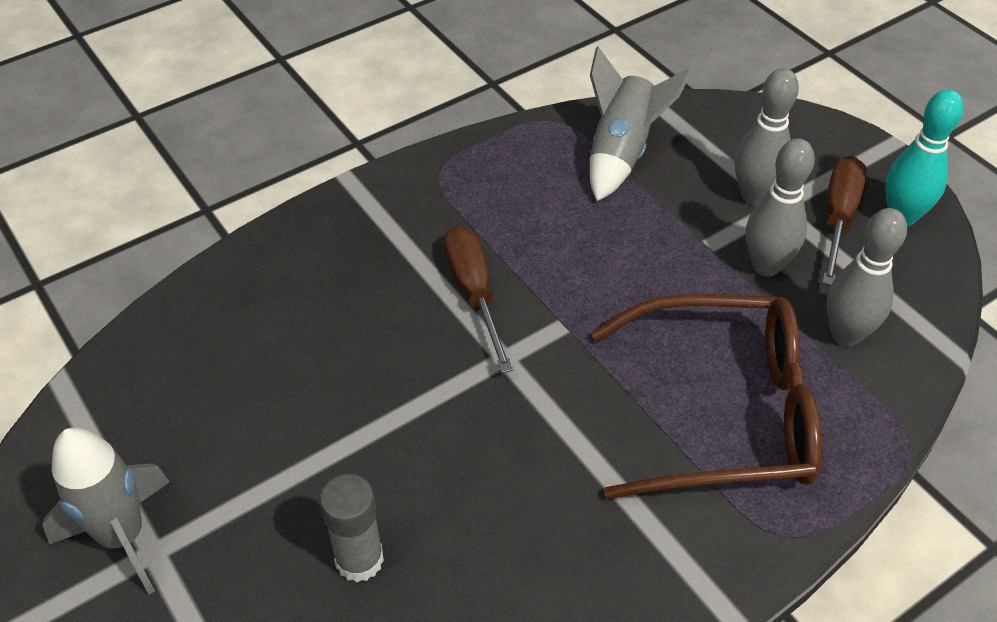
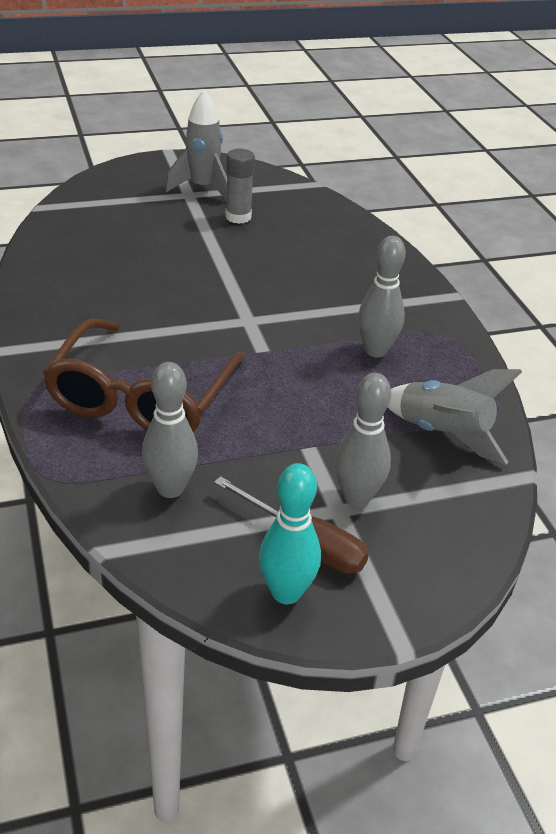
camera: 105 degrees right, 10 degrees down
grey glue stick [320,474,384,582] -> grey glue stick moved to [225,149,255,224]
brown screwdriver [444,225,513,373] -> none
grey bowling pin [746,138,815,277] -> grey bowling pin moved to [358,236,406,357]

